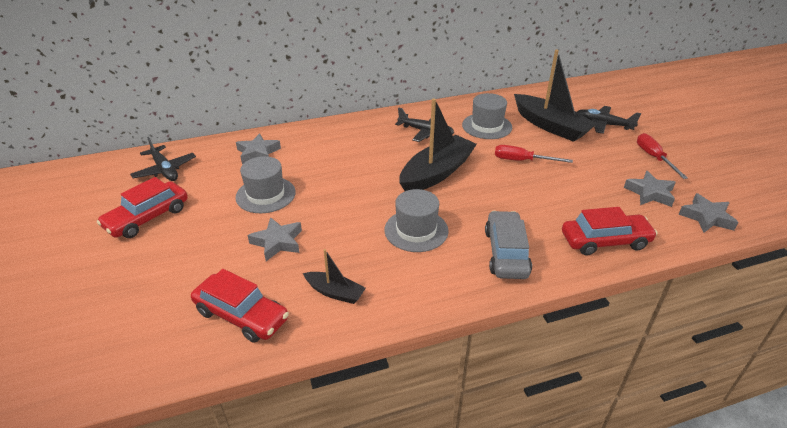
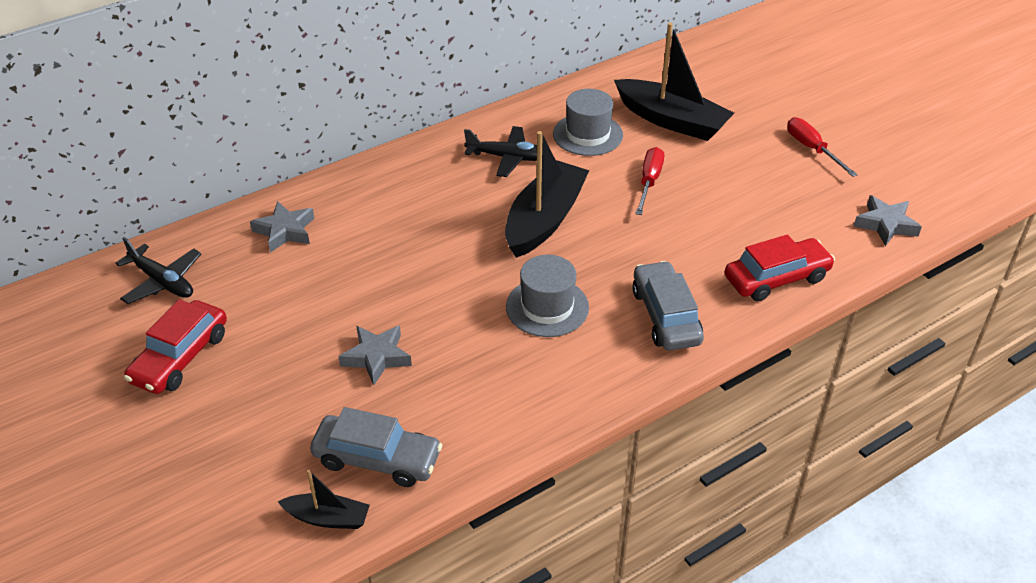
camera: 15 degrees left, 5 degrees up
red car [191,269,289,343] -> grey car [310,407,442,487]
grey hat [235,156,296,213] -> none
black boat [303,249,366,304] -> black boat moved to [278,470,370,529]
red screwdriver [495,145,573,163] -> red screwdriver turned 105 degrees clockwise [635,147,664,215]
black plane [577,106,641,134] -> none
grey star [624,171,676,207] -> none

